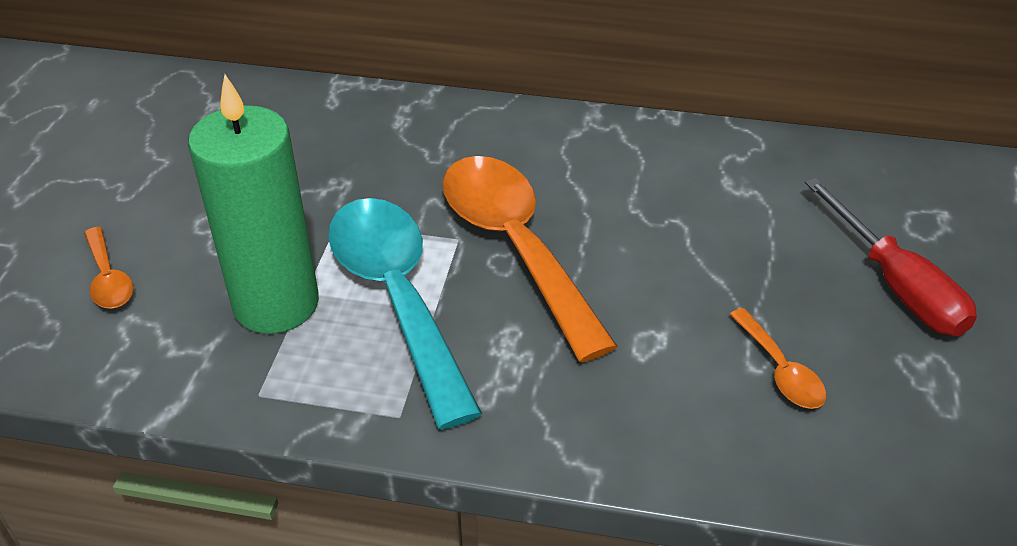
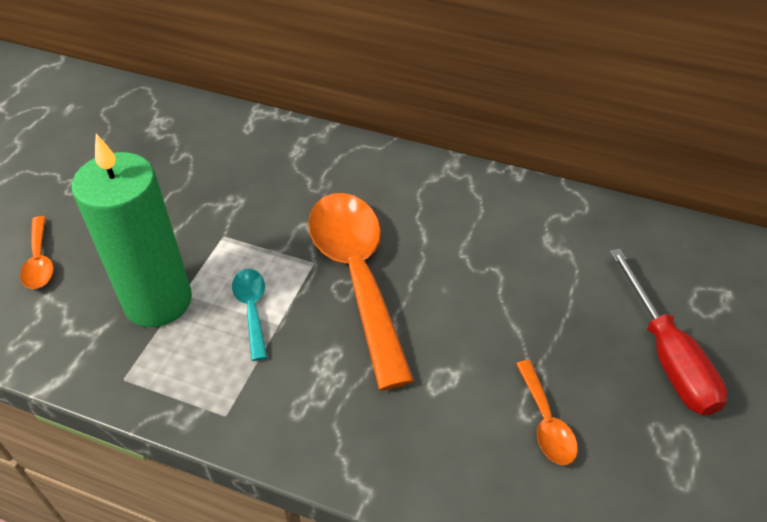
camera: 10 degrees right, 5 degrees up
turquoise spoon [328,198,482,430] -> turquoise spoon [232,269,267,361], size x0.44

